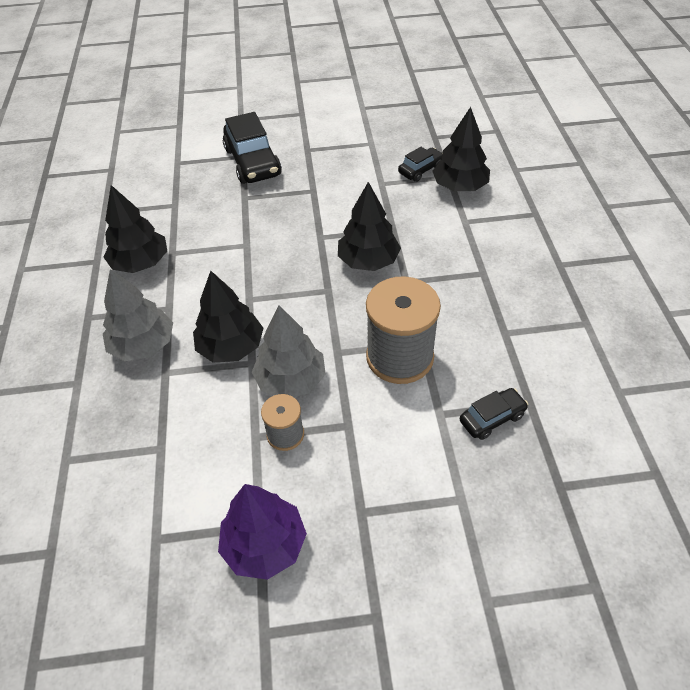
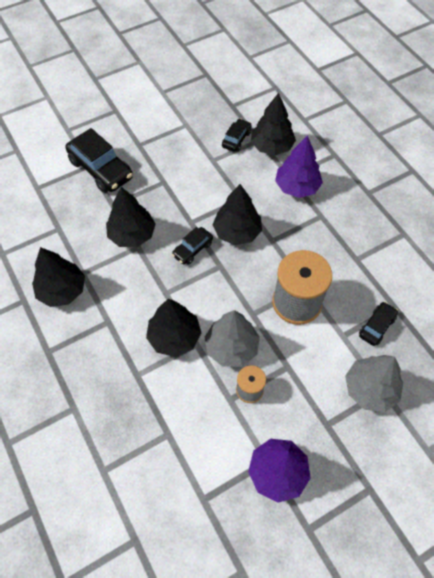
camera: 25 degrees left, 10 degrees up
grey tree [103,269,173,361] -> grey tree moved to [345,355,403,412]
none -> black tree [106,187,156,247]
none -> black car [172,227,213,265]
none -> purple tree [275,136,323,198]

